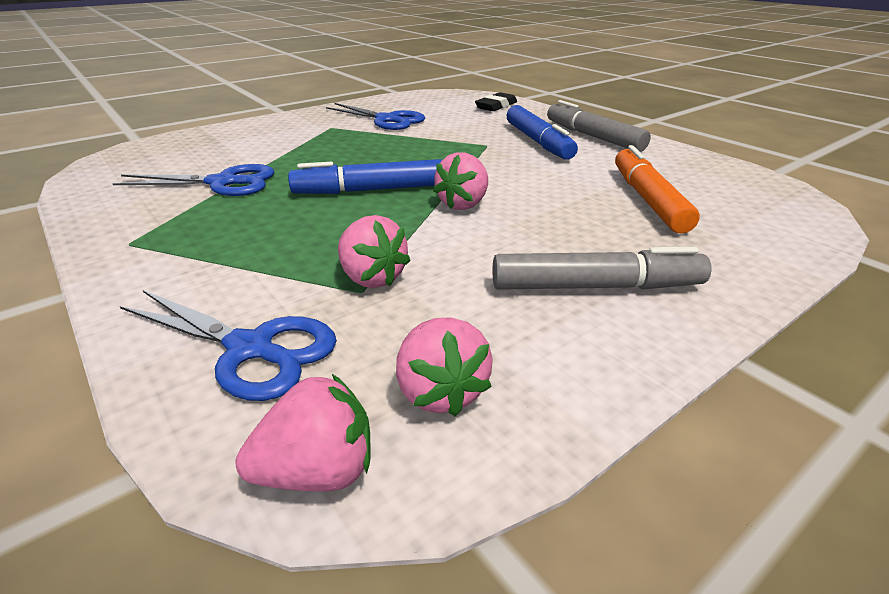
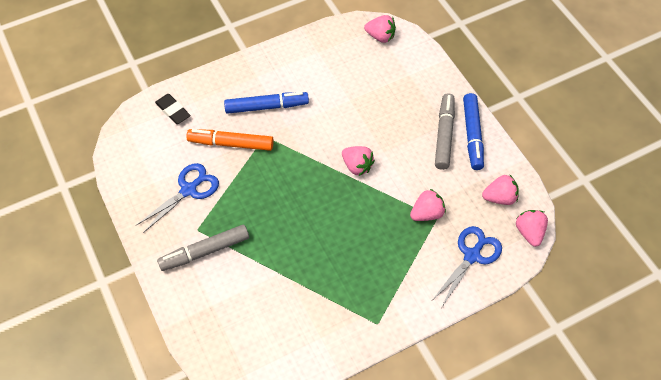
camera: 80 degrees left, 25 degrees up
blue scissors [112,164,274,196] -> none
blue marker [288,159,442,194] -> blue marker moved to [463,93,484,170]
grey marker [547,100,651,152] -> grey marker moved to [157,225,249,271]
orange marker [615,145,700,234] -> orange marker moved to [187,129,274,151]
none -> pink strawberry [364,15,396,43]

